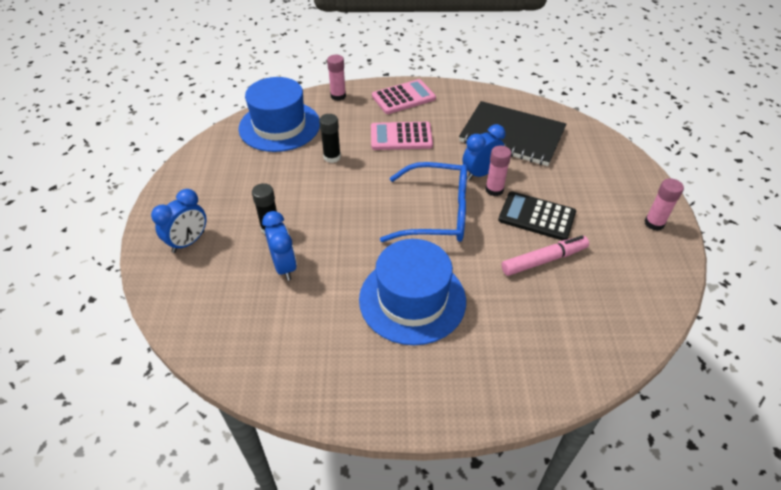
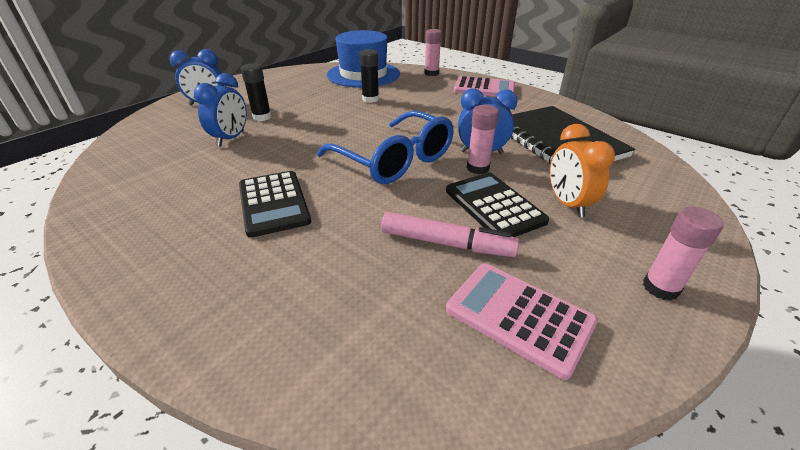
camera: 40 degrees right, 10 degrees down
blue hat [359,239,466,345] -> black calculator [239,171,311,238]
pink calculator [371,122,433,150] -> pink calculator moved to [446,263,598,380]
none -> orange clock [550,124,615,217]

